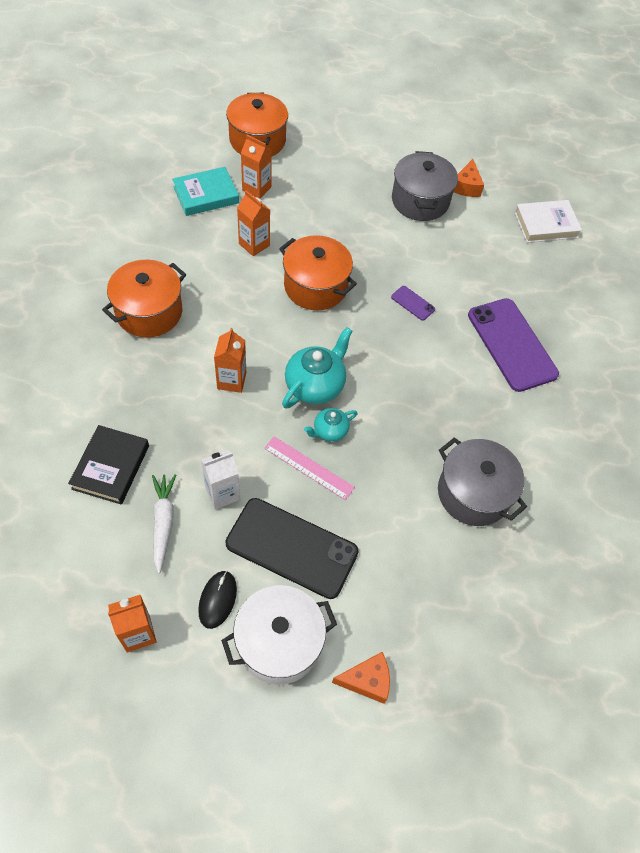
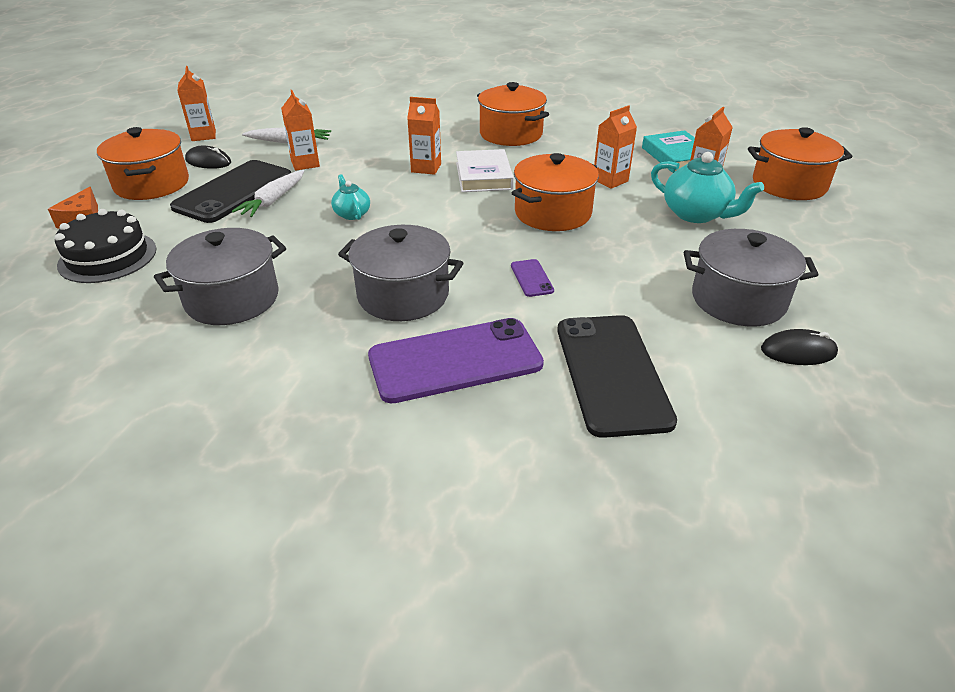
camera: 100 degrees right, 20 degrees down
black book [68,425,149,505] -> none
white carton [201,450,240,510] -> orange carton [281,90,320,171]
white pot [221,585,337,685] -> orange pot [97,127,189,200]
pink ruler [264,436,355,500] -> none
turquoise teapot [282,327,352,409] -> turquoise teapot moved to [651,152,764,223]
purple phone [391,286,435,321] -> purple phone turned 60 degrees counterclockwise [511,259,554,297]
orange cheese [453,159,484,197] -> black mouse [761,329,838,365]
white book [514,200,582,243] -> white book moved to [456,149,514,192]
none -> black cake [55,209,157,283]
none -> white carrot [232,170,304,217]
none -> grey pot [338,225,463,321]
none -> black phone [557,315,677,438]

